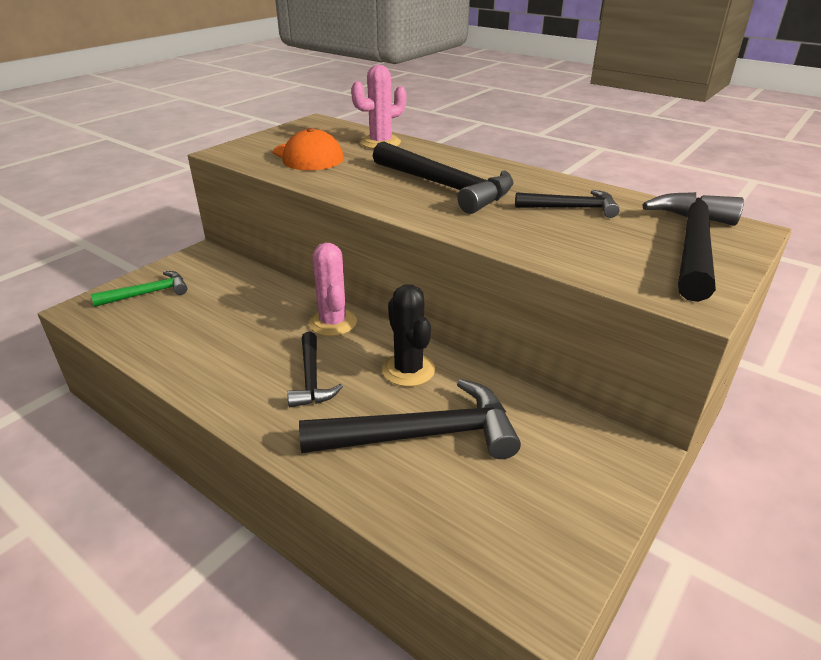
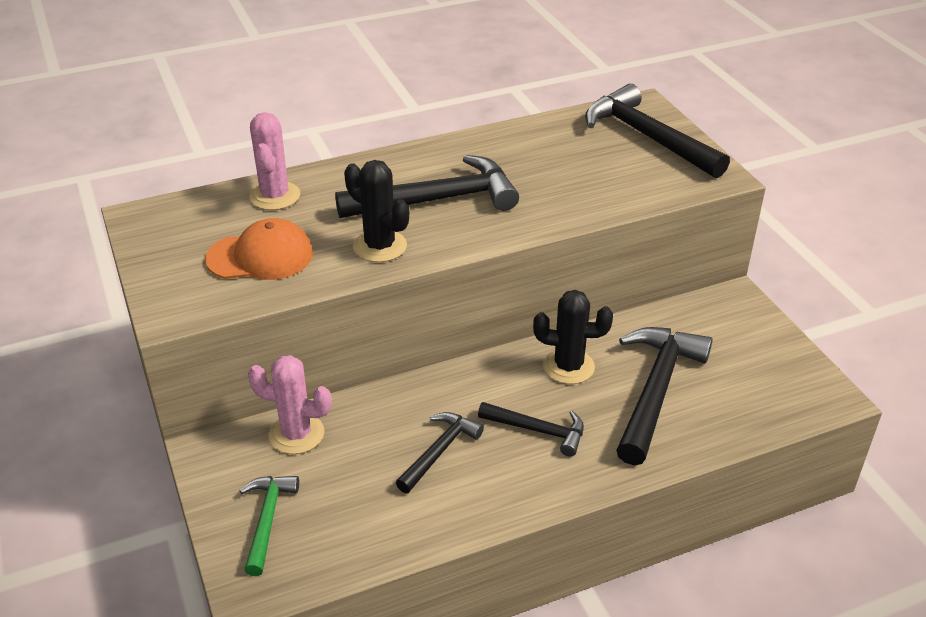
camera: 60 degrees left, 5 degrees up
pink cactus [309,243,357,336] -> pink cactus moved to [248,355,332,454]
black hammer [515,190,620,218] -> black hammer moved to [396,412,484,493]
none -> black cactus [344,160,409,262]

